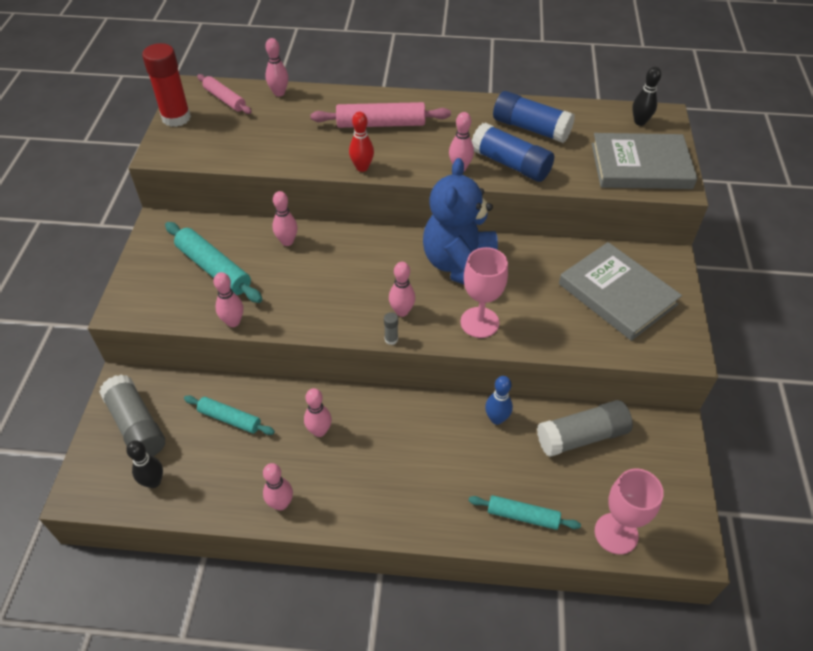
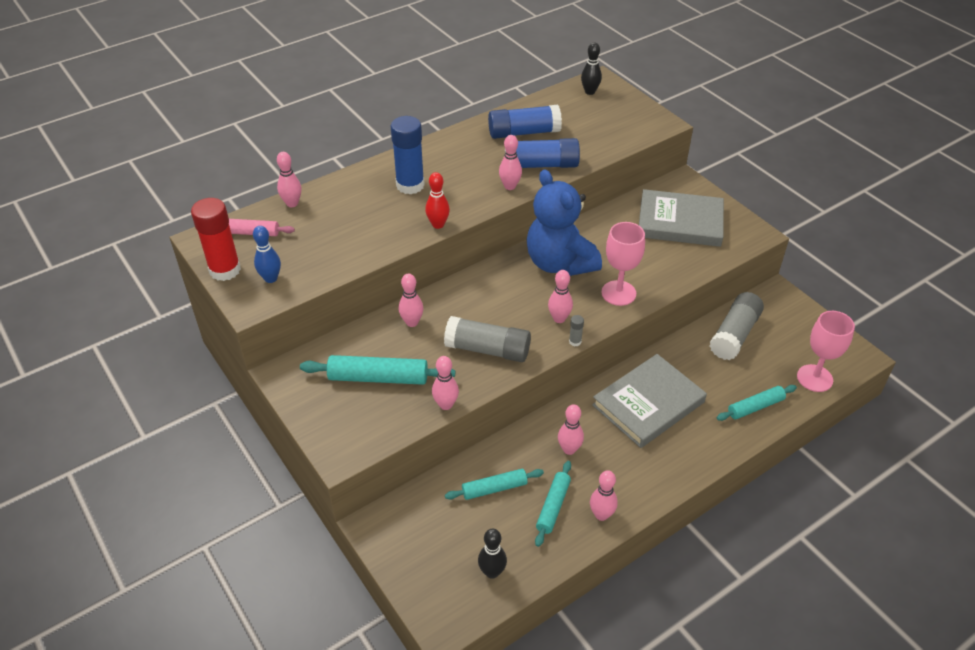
camera: 40 degrees left, 5 degrees down
grey glue stick [99,374,165,456] -> grey glue stick moved to [444,316,531,362]
pink rolling pin [310,102,451,128] -> blue glue stick [391,116,425,195]
blue bowling pin [485,376,513,425] -> blue bowling pin moved to [253,226,281,283]
grey book [592,133,698,189] -> grey book moved to [592,354,707,448]
none -> turquoise rolling pin [535,461,571,547]

